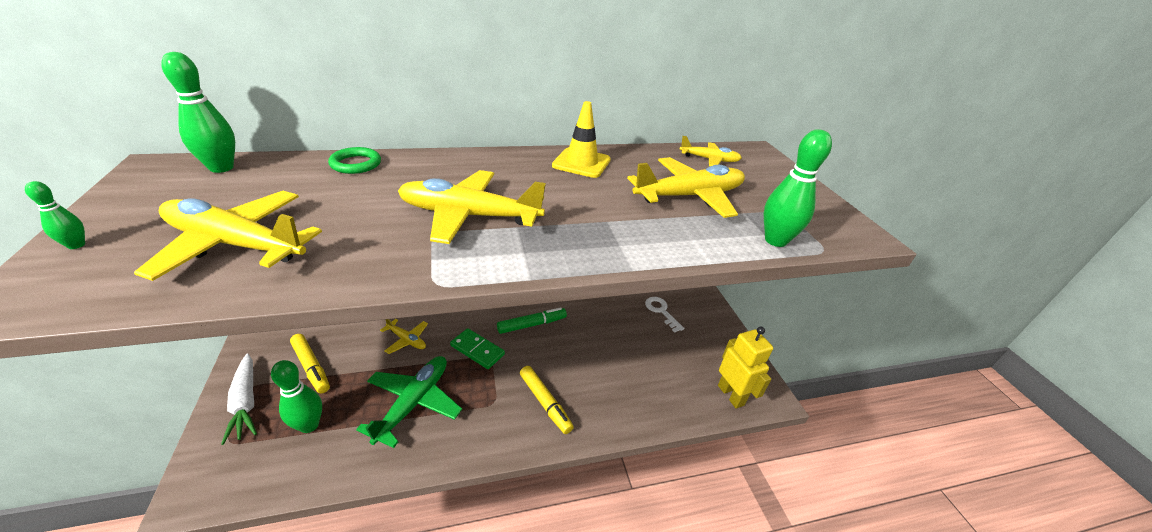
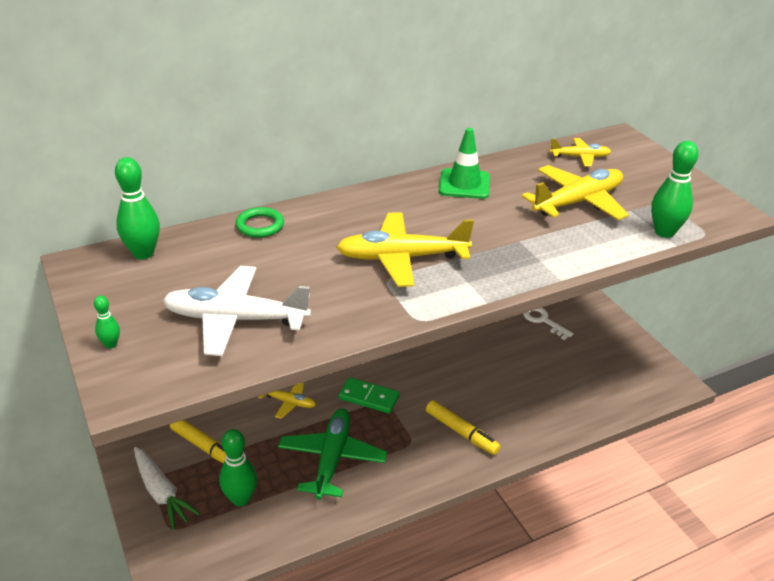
camera: 10 degrees left, 0 degrees up
yellow plane [134,191,322,281] -> white plane [162,266,311,356]
green marker [497,307,567,334] -> none
yellow traffic cone [552,101,611,178] -> green traffic cone [439,128,490,199]
yellow robot [718,326,773,408] -> none

